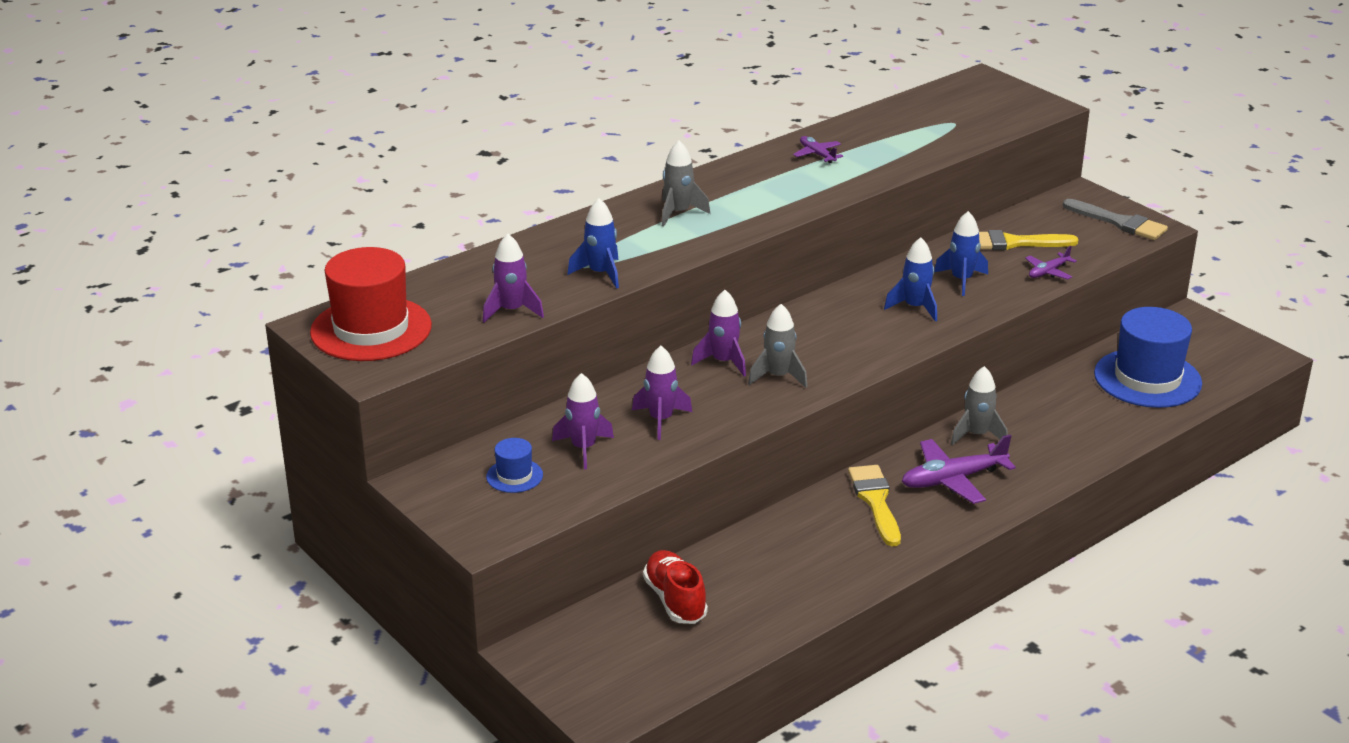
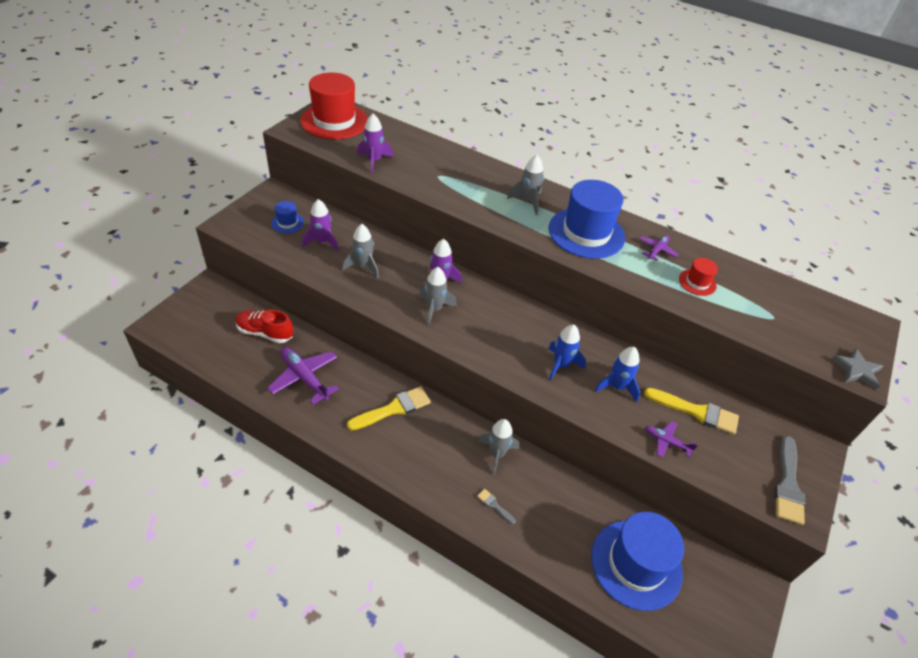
camera: 65 degrees right, 15 degrees up
blue rocket [567,198,619,289] -> none
purple rocket [632,346,692,440] -> grey rocket [342,224,379,278]
red shoe [643,550,708,624] -> red shoe turned 120 degrees counterclockwise [235,310,293,343]
purple plane [902,435,1016,504] -> purple plane moved to [268,347,339,405]
yellow brush [979,230,1078,250] -> yellow brush turned 135 degrees clockwise [644,388,739,435]
none -> grey brush [477,489,516,524]
none -> blue hat [549,180,625,259]
none -> red hat [679,258,718,296]
none -> grey star [831,348,884,390]

